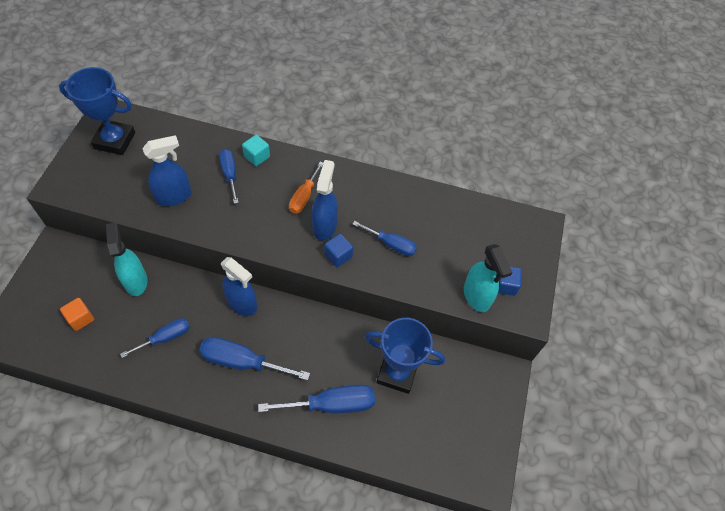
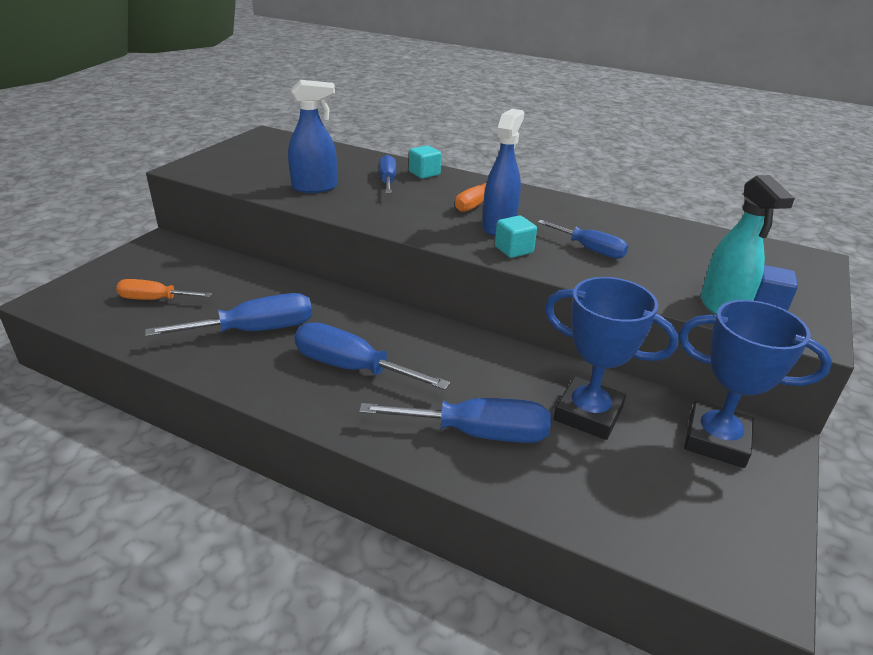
camera: 15 degrees right, 25 degrees down
blue trophy [59,67,135,155] -> blue trophy moved to [679,300,832,468]
orange cube [60,298,94,331] -> orange screwdriver [116,279,212,300]
turquoise spray bottle [106,223,147,296] -> none
blue screwdriver [120,318,190,358] -> blue screwdriver [145,293,312,337], size x1.57
blue spray bottle [221,257,257,316] -> none
blue cube [324,234,353,267] -> turquoise cube [495,215,537,258]

